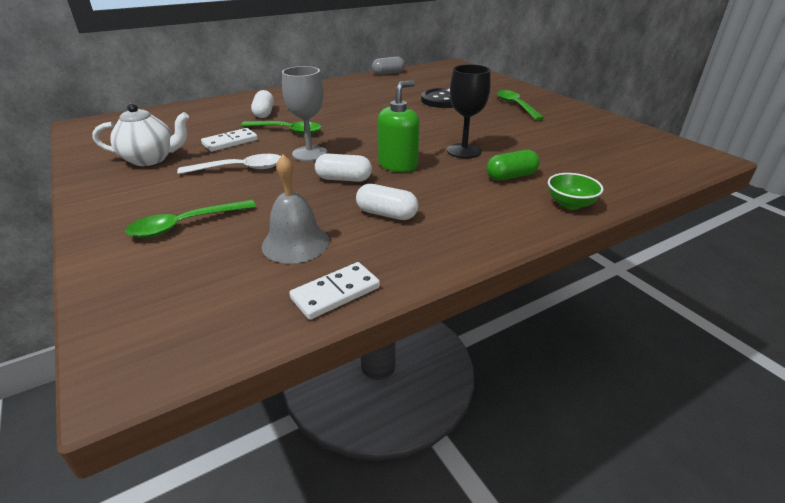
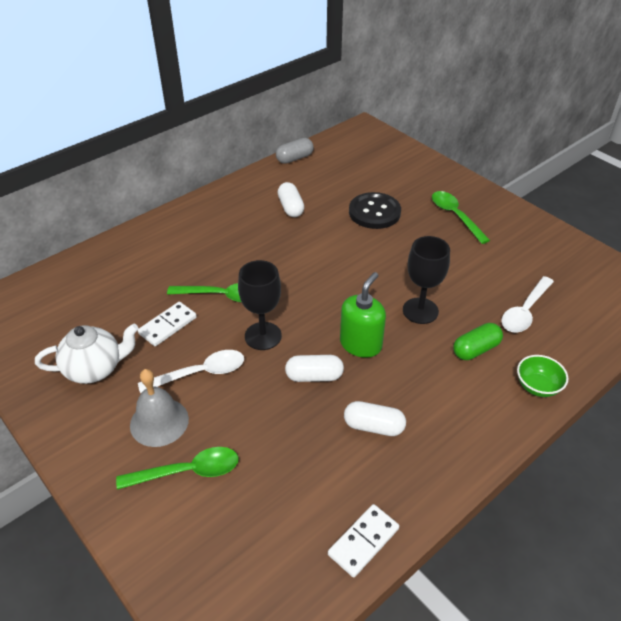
camera: 10 degrees left, 10 degrees up
green spoon [125,200,256,238] -> green spoon turned 150 degrees counterclockwise [116,447,239,490]
white capsule [251,90,274,118] -> white capsule moved to [278,182,304,217]
grey bell [262,154,329,264] -> grey bell moved to [130,369,189,447]
grey goblet [282,66,327,161] -> black goblet [238,260,282,350]
none -> white spoon [502,276,554,332]

